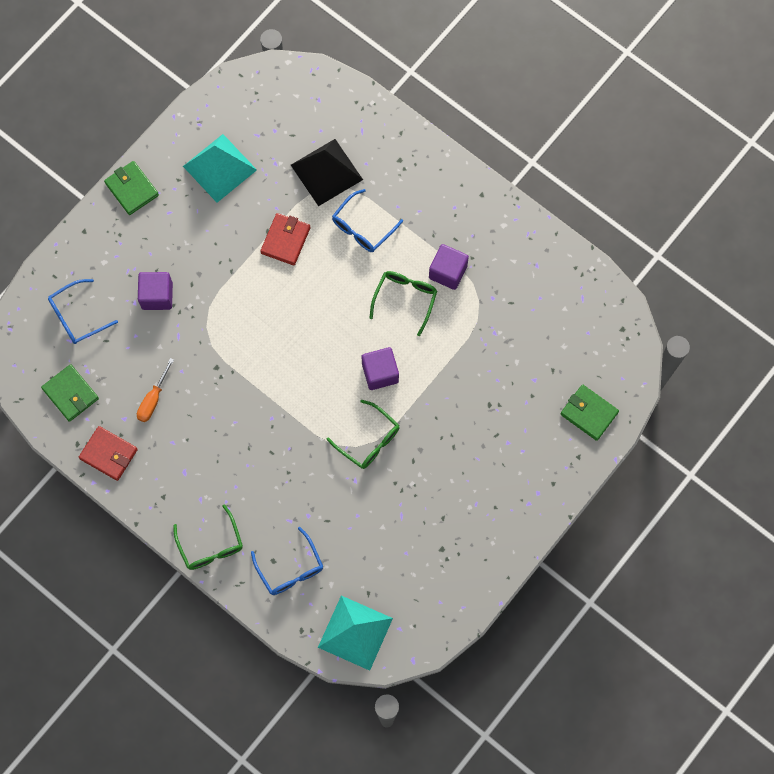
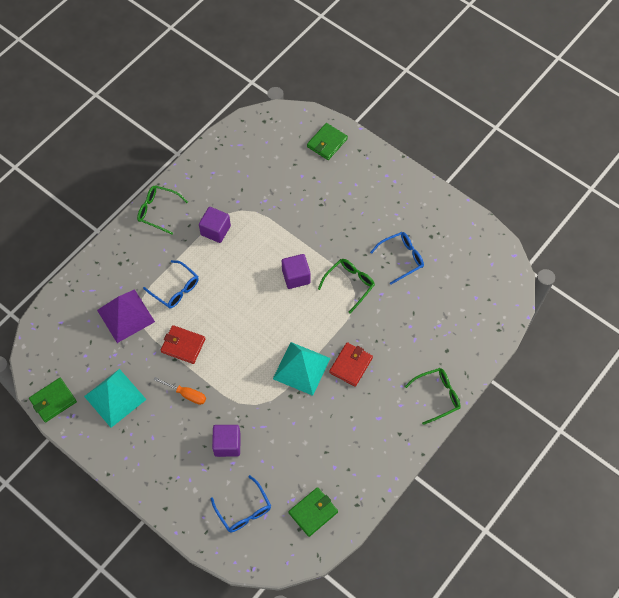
camera: 90 degrees left, 10 degrees down
red wallet [79,426,138,481] -> red wallet moved to [329,342,373,387]
green wallet [104,161,159,215] -> green wallet moved to [29,378,77,422]
orange screwdriver [137,358,174,422] -> orange screwdriver moved to [154,377,206,405]
blue glasses [251,527,323,595] -> blue glasses moved to [370,232,424,285]
black pyramid [291,139,363,206] -> purple pyramid [97,289,155,343]
turquoise pyramid [318,596,393,671] -> turquoise pyramid moved to [273,342,330,396]
green glasses [369,271,437,336] -> green glasses moved to [137,185,188,235]

